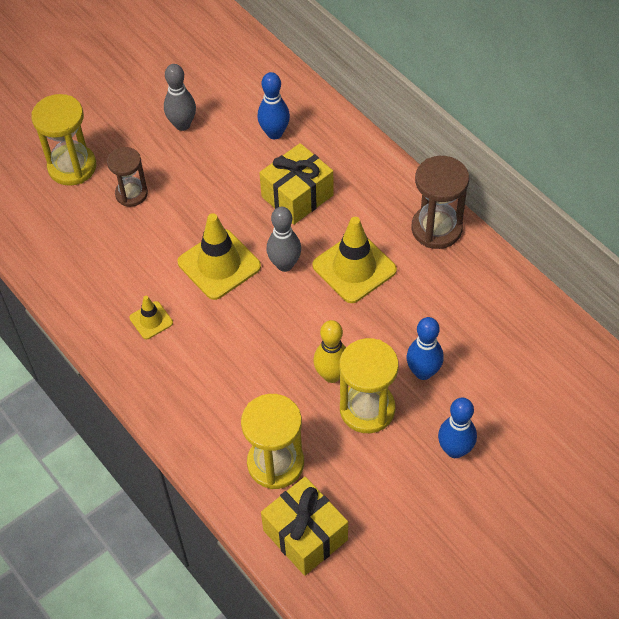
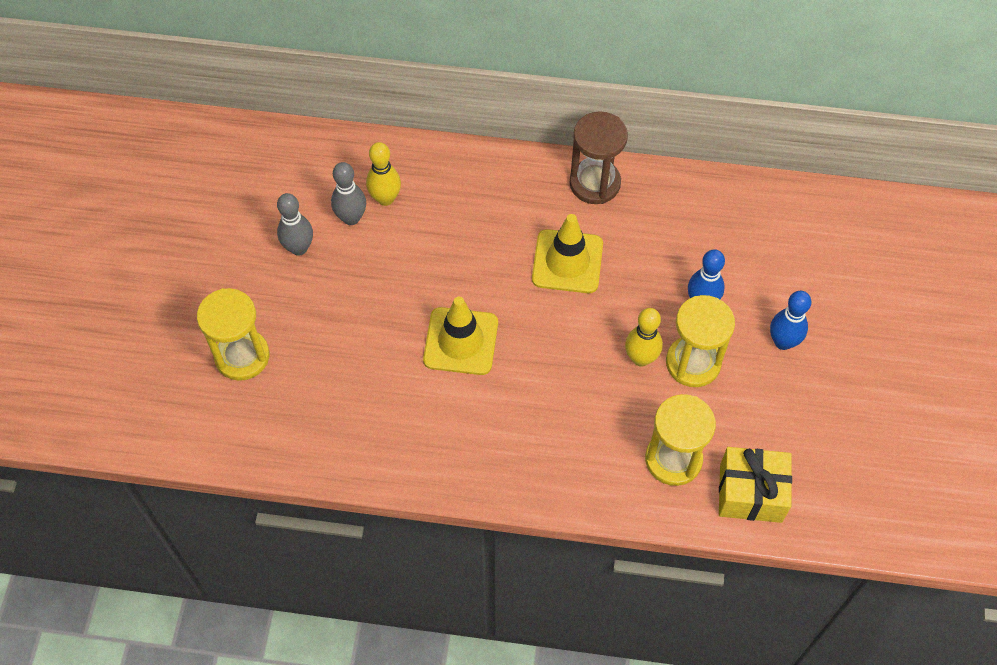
camera: 45 degrees left, 5 degrees up
brown hourglass [107,147,148,207] -> none
yellow traffic cone [129,296,173,339] -> none
blue bowling pin [258,72,290,139] -> yellow bowling pin [366,142,401,206]
yellow gift [259,143,334,225] -> none
grey bowling pin [267,207,301,272] -> grey bowling pin moved to [331,162,366,225]

